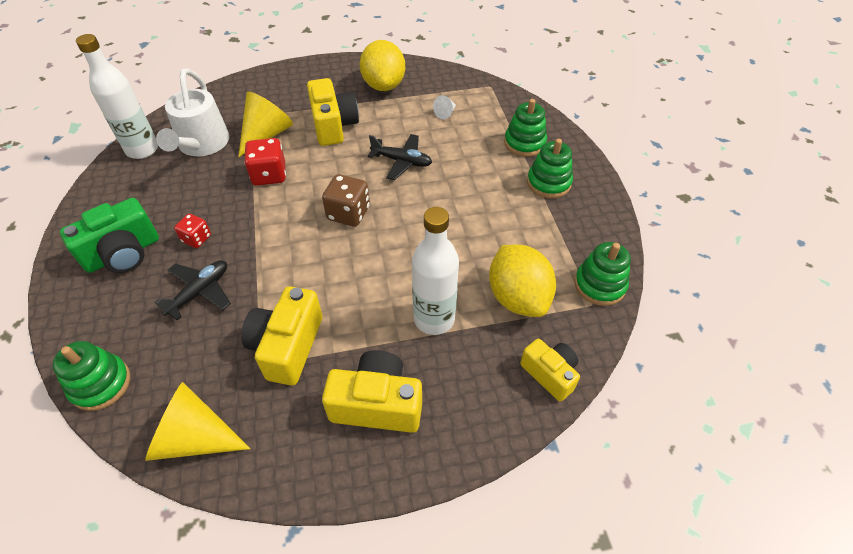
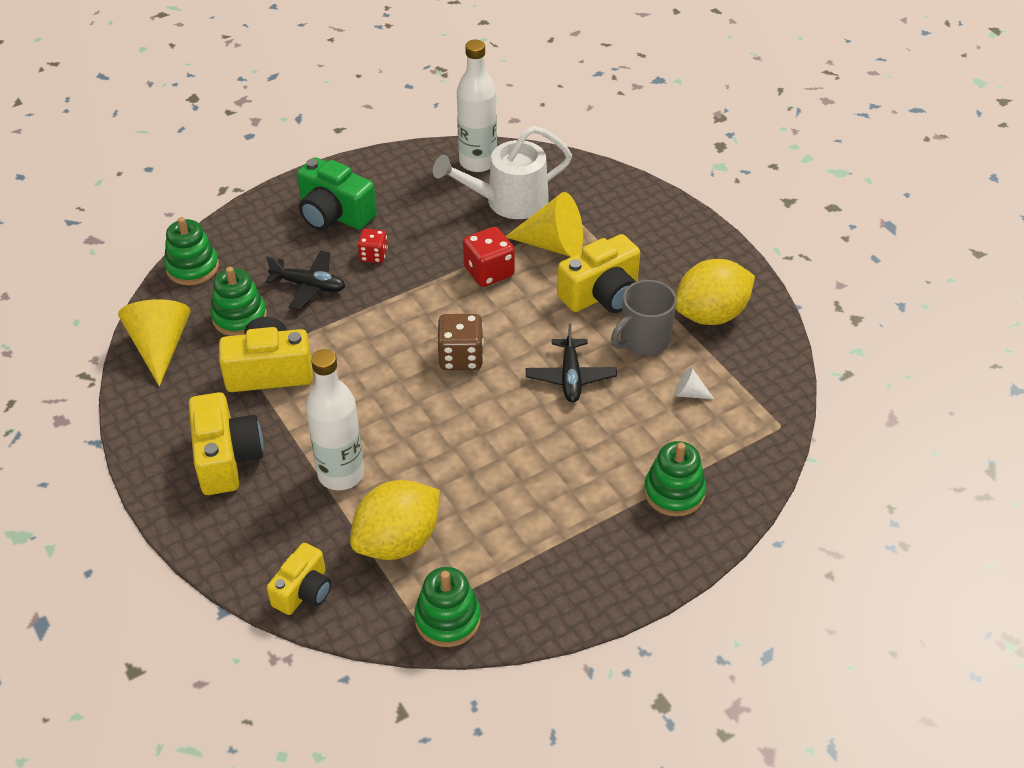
camera: 70 degrees right, 5 degrees down
green stacking toy [527,139,573,198] -> green stacking toy moved to [210,267,267,336]
none -> grey mug [611,280,677,356]

